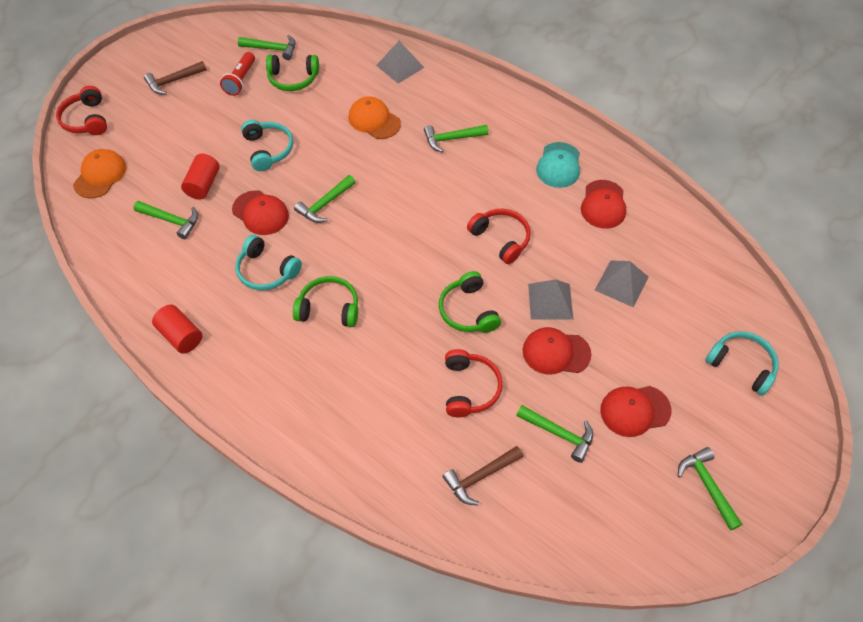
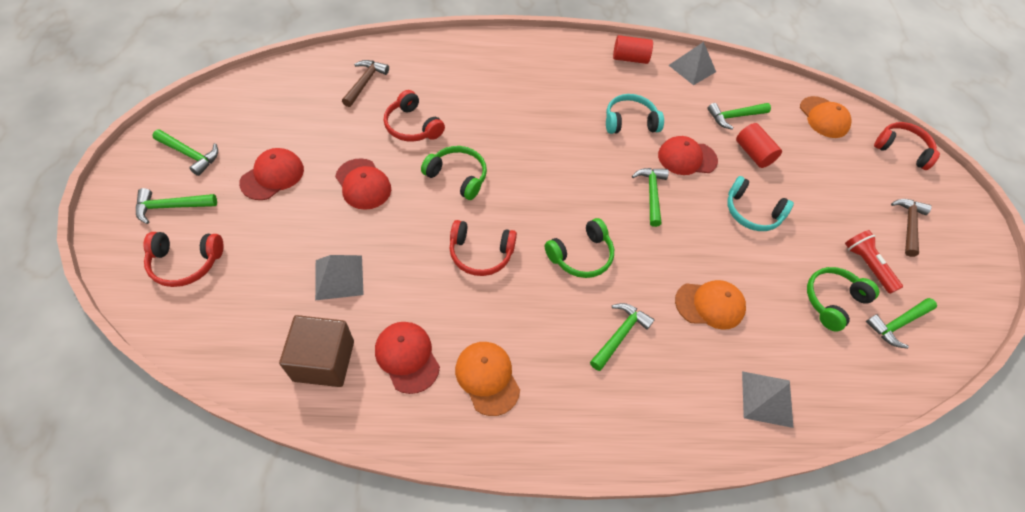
camera: 135 degrees right, 0 degrees up
green headphones [293,276,358,327] -> green headphones moved to [545,218,614,278]
green hammer [516,405,593,463] -> green hammer moved to [136,188,217,224]
red cap [523,327,592,375] -> red cap turned 90 degrees clockwise [335,158,391,210]
grey pyramid [528,279,573,320] -> grey pyramid moved to [669,42,716,85]
turquoise cap [536,142,580,188] -> orange cap [455,342,520,416]
turquoise headphones [705,332,779,396] -> red headphones [143,232,224,287]
none -> brown cube [279,315,354,387]

